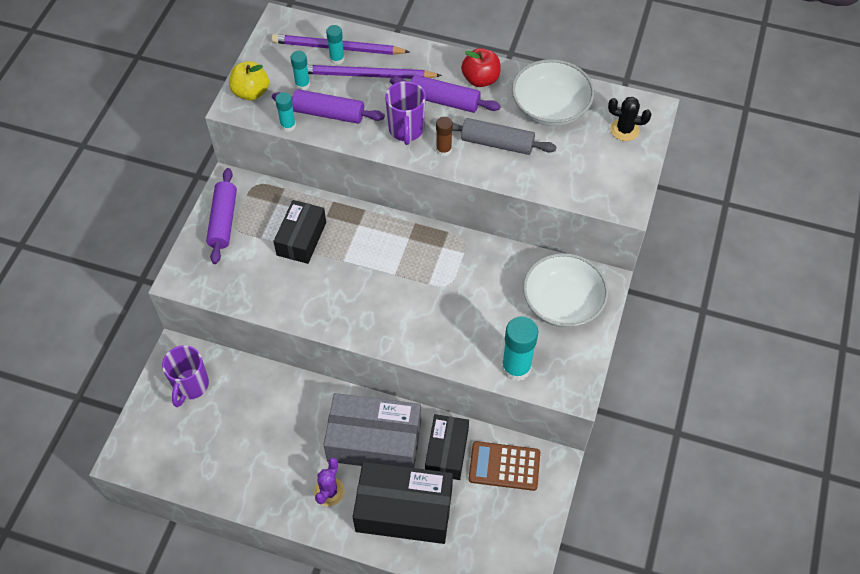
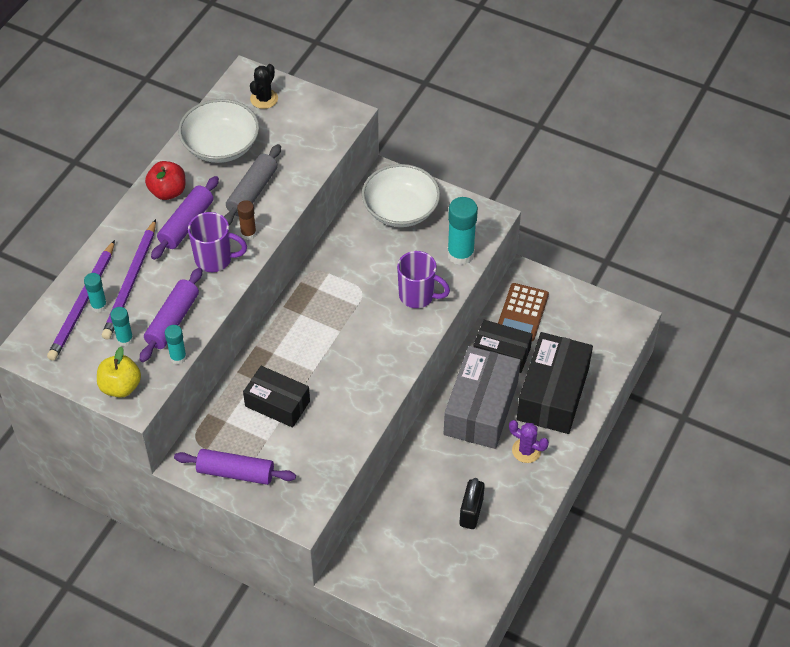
camera: 80 degrees left, 5 degrees down
purple mug [162,345,209,407] -> purple mug moved to [397,251,450,308]
none -> black padlock [459,478,485,529]

